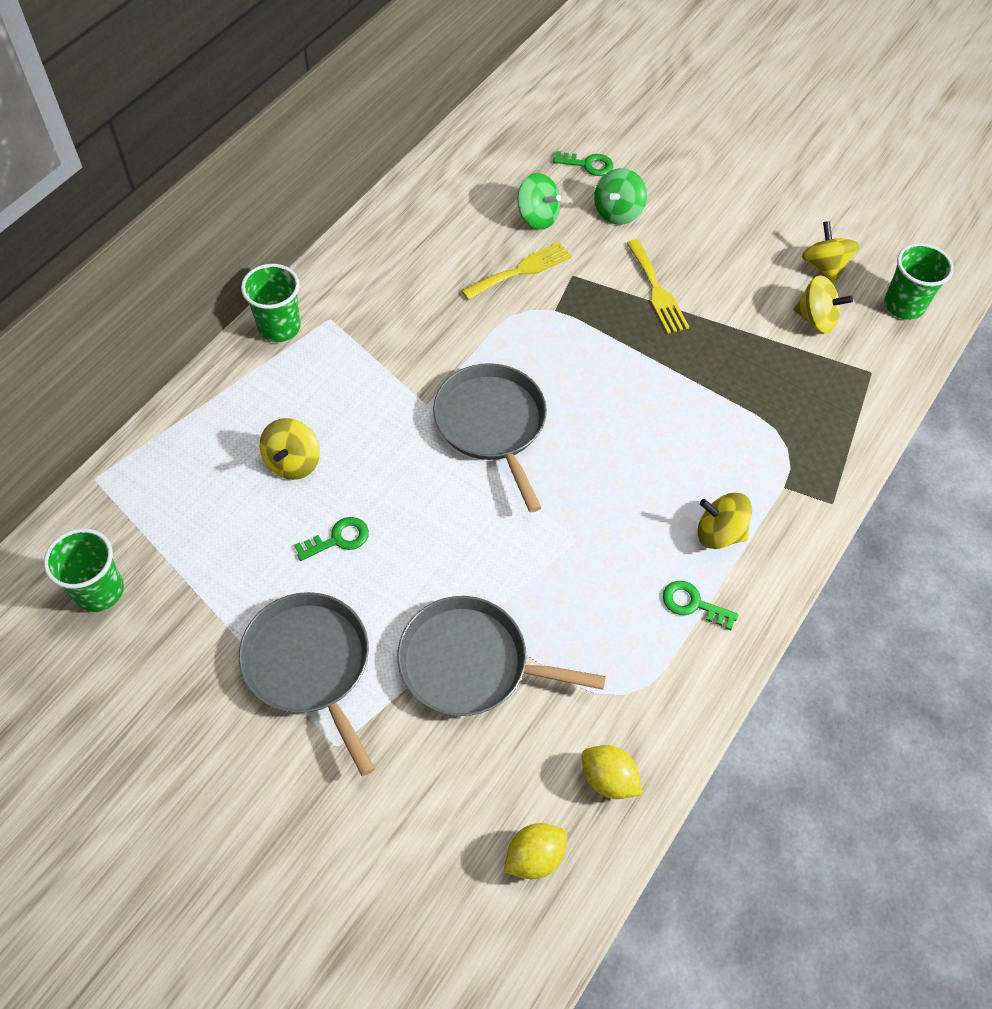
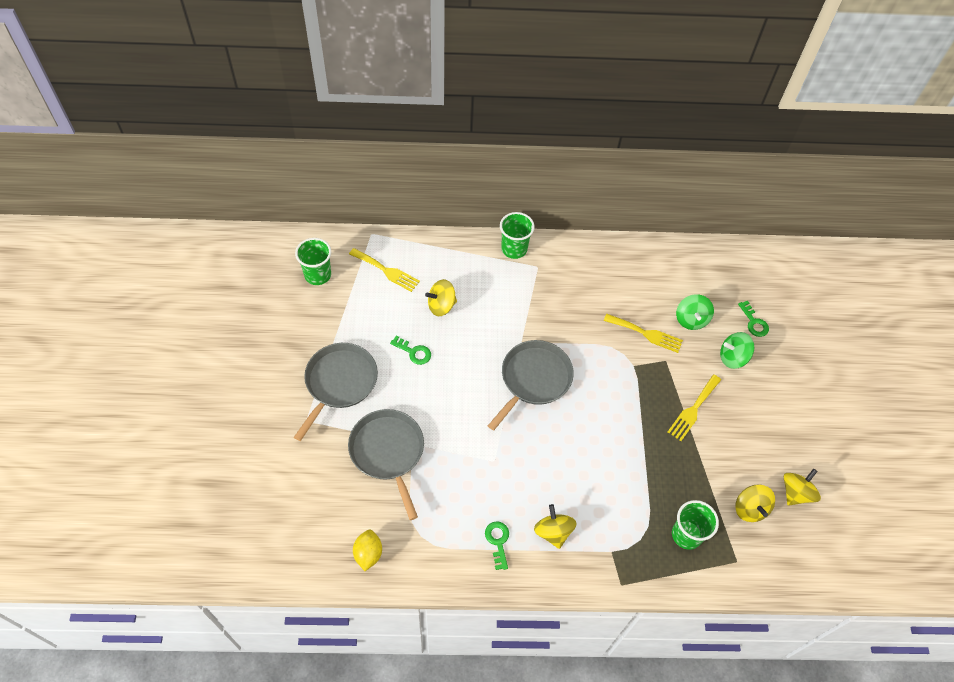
camera: 55 degrees right, 0 degrees up
yellow lemon [504,823,567,879] -> none
green cup [884,243,954,320] -> green cup moved to [672,500,719,550]
none -> yellow fork [349,248,420,292]

